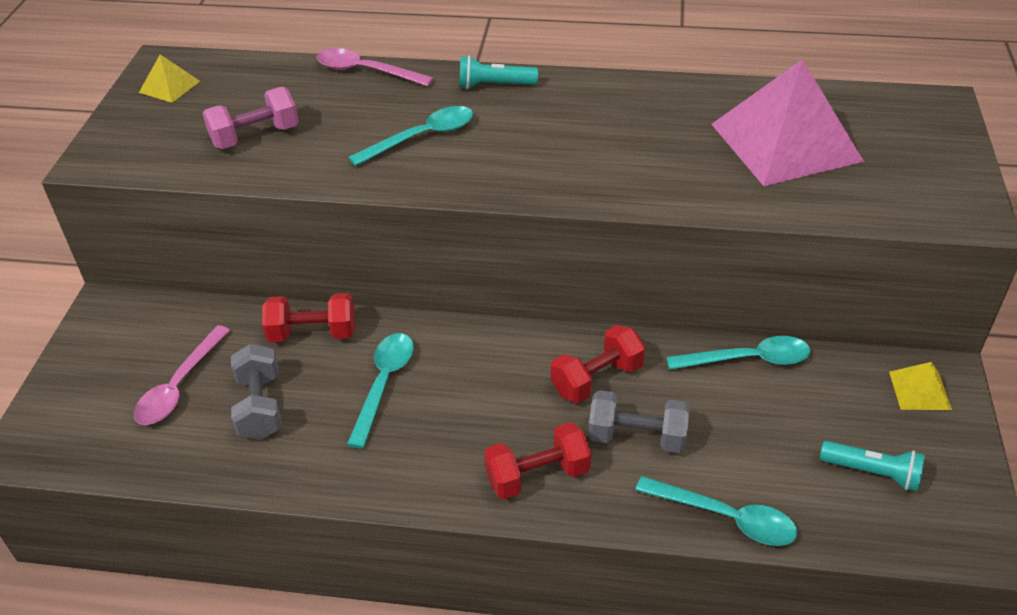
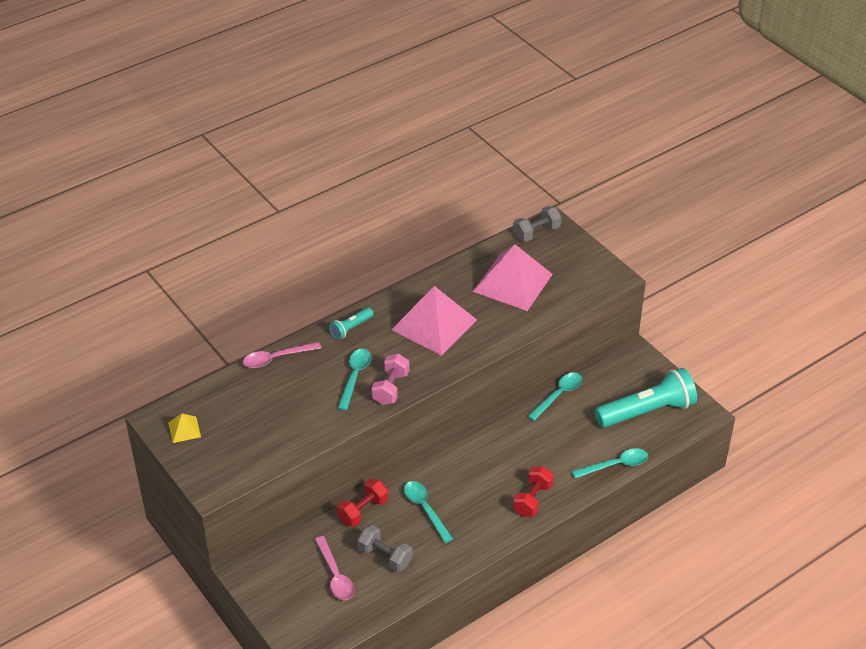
camera: 45 degrees left, 0 degrees up
pink dumbbell [202,87,299,149] -> pink dumbbell moved to [372,354,410,405]
red dumbbell [551,325,645,403] -> none
grey dumbbell [588,390,690,453] -> grey dumbbell moved to [513,206,562,242]
turquoise flashlight [820,441,925,492] -> turquoise flashlight [595,368,697,428], size x2.12
yellow pyramid [889,362,952,410] -> none
none -> pink pyramid [391,286,477,356]

